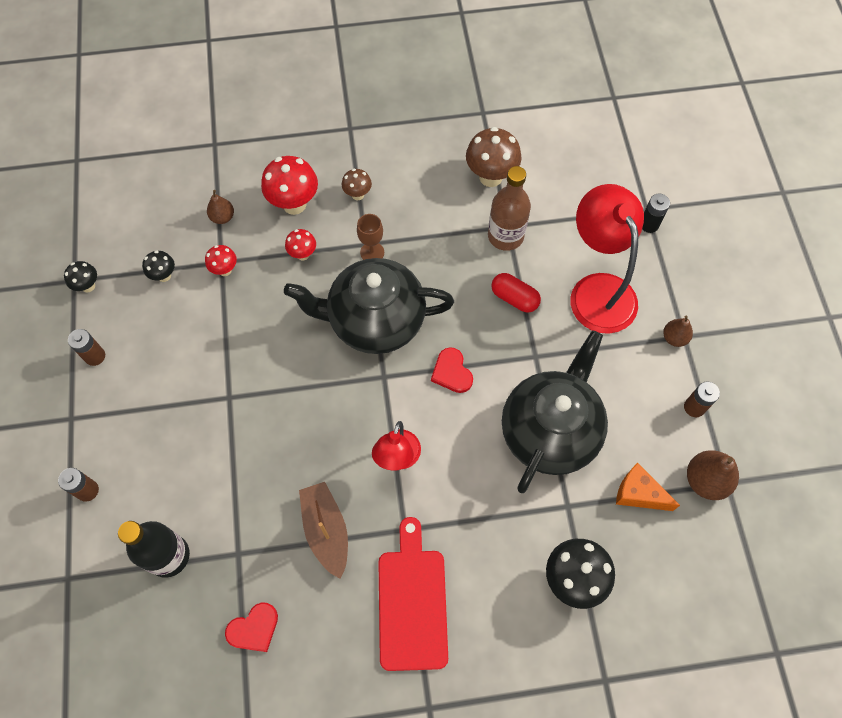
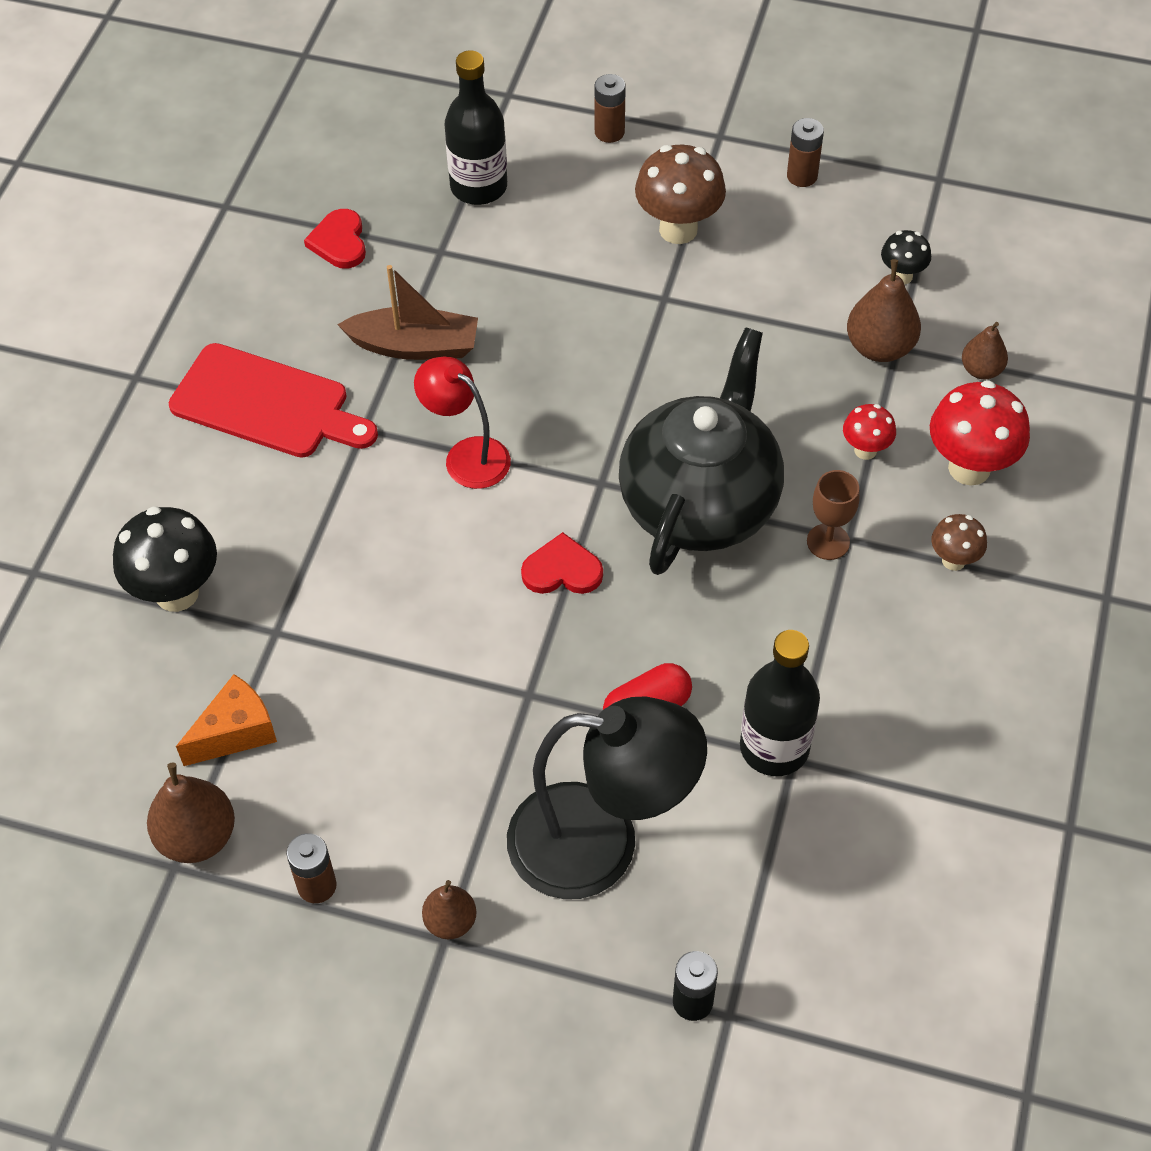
camera: 115 degrees right, 10 degrees down
black mushroom [64,261,97,292] -> none
red mushroom [205,245,237,276] -> brown pear [847,259,921,362]
brown mushroom [466,127,522,187] -> brown mushroom moved to [635,145,726,244]
brown bottle [488,166,531,251] -> black bottle [740,630,820,776]
black teapot [502,331,608,493] -> none
red lamp [570,184,644,334] -> black lamp [507,697,707,899]

